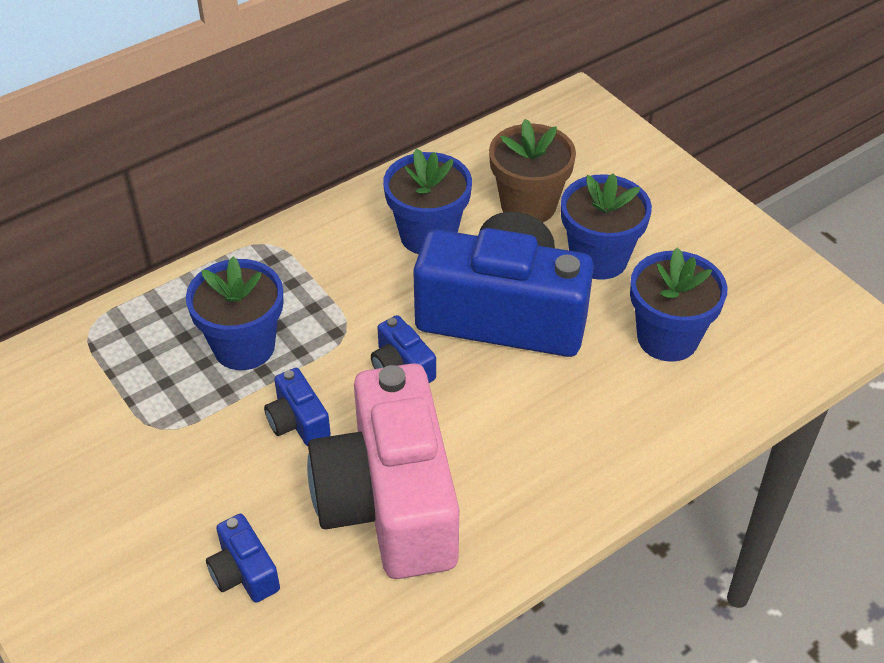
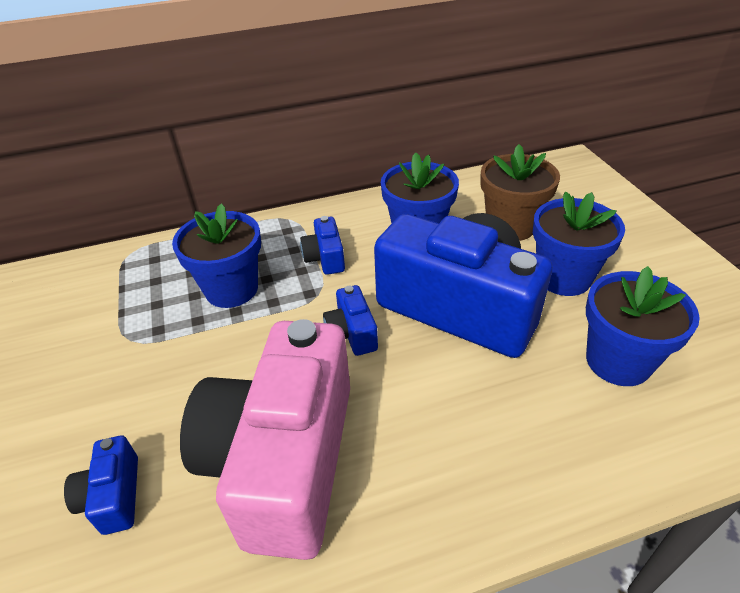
camera: 20 degrees right, 5 degrees down
blue camera [264,368,331,446] -> blue camera moved to [300,216,345,275]

